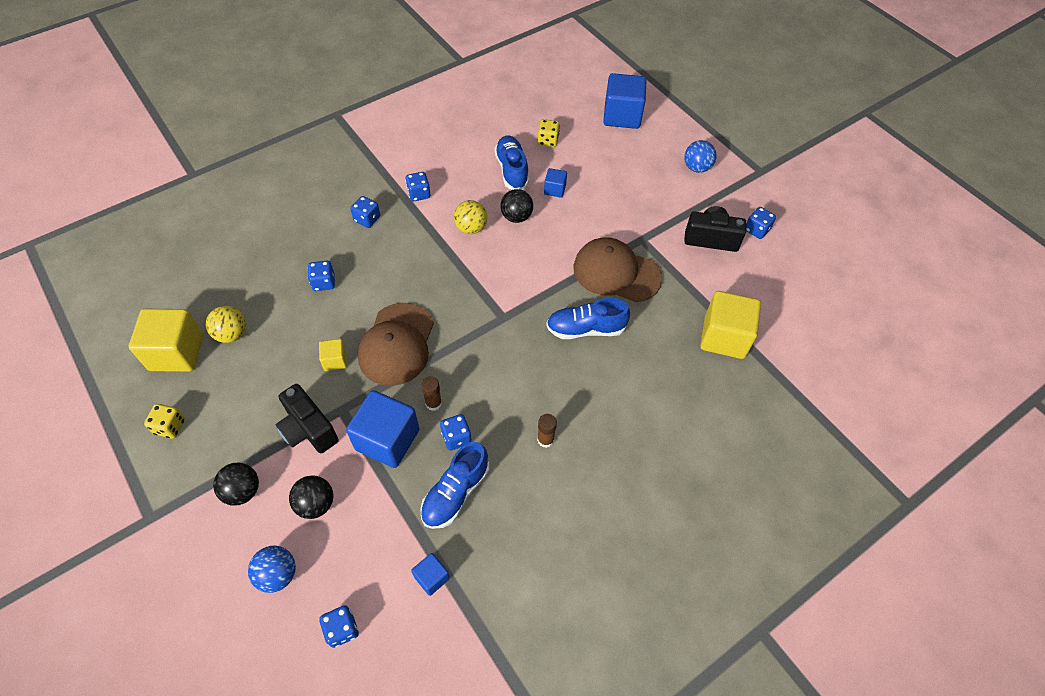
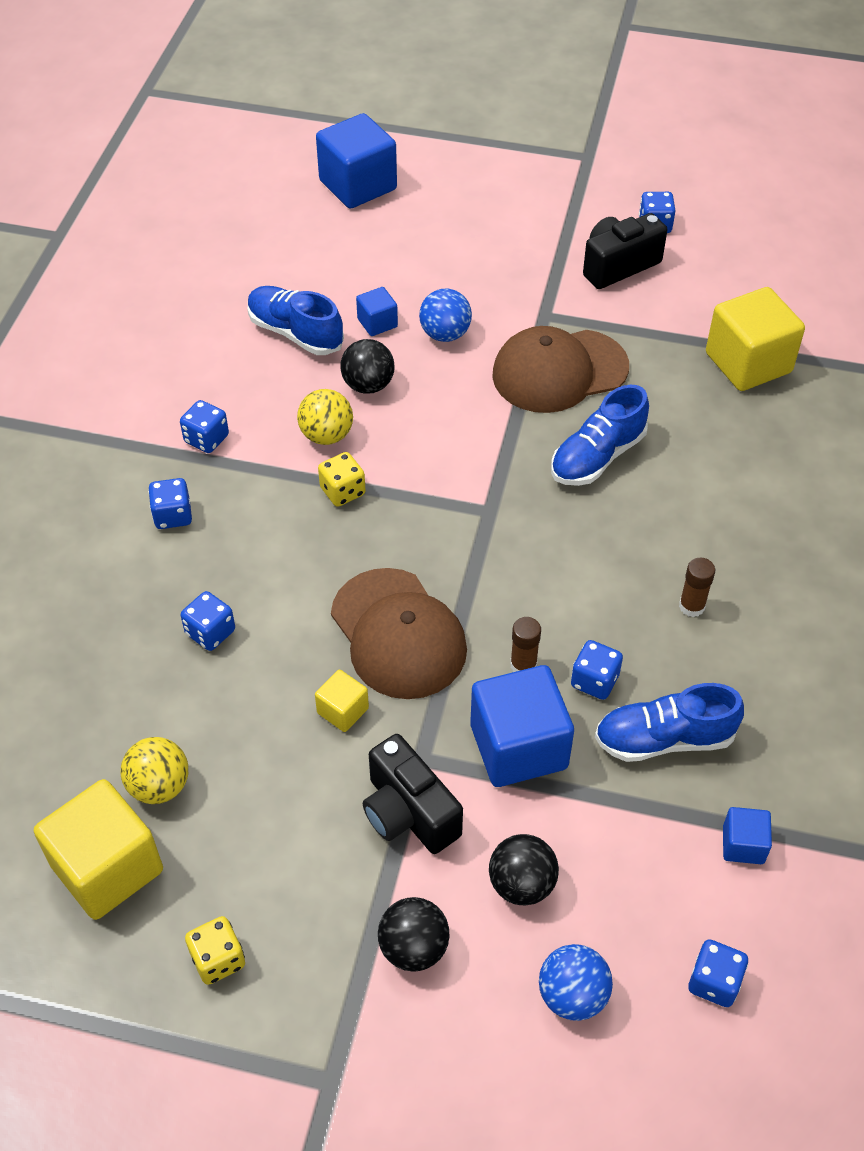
camera: 40 degrees left, 5 degrees down
black camera [276,384,339,453] -> black camera turned 45 degrees clockwise [363,734,463,854]
blue shoe [420,442,489,529] -> blue shoe turned 90 degrees clockwise [595,683,744,762]
yellow dice [538,119,560,147] -> yellow dice moved to [318,452,366,507]
blue ball [684,140,717,173] -> blue ball moved to [419,288,472,342]

